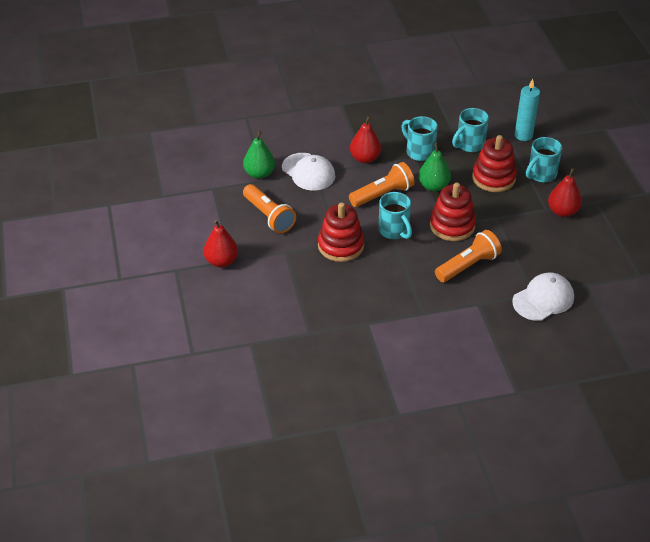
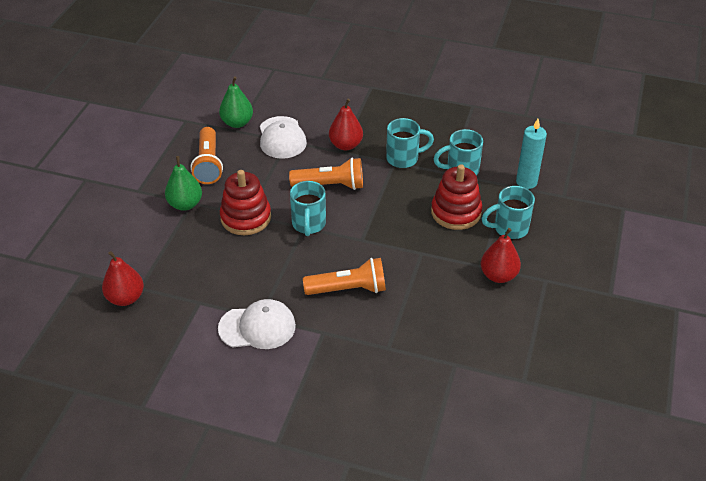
camera: 30 degrees right, 0 degrees up
red pear [204,220,238,267] -> red pear moved to [102,251,144,306]
turquoise mug [401,116,438,161] -> turquoise mug turned 90 degrees clockwise [386,118,434,168]
green pear [419,143,451,191] -> green pear moved to [165,156,202,211]
red stacking toy [430,183,476,241] -> none
white cap [512,272,574,321] -> white cap moved to [218,299,296,349]

